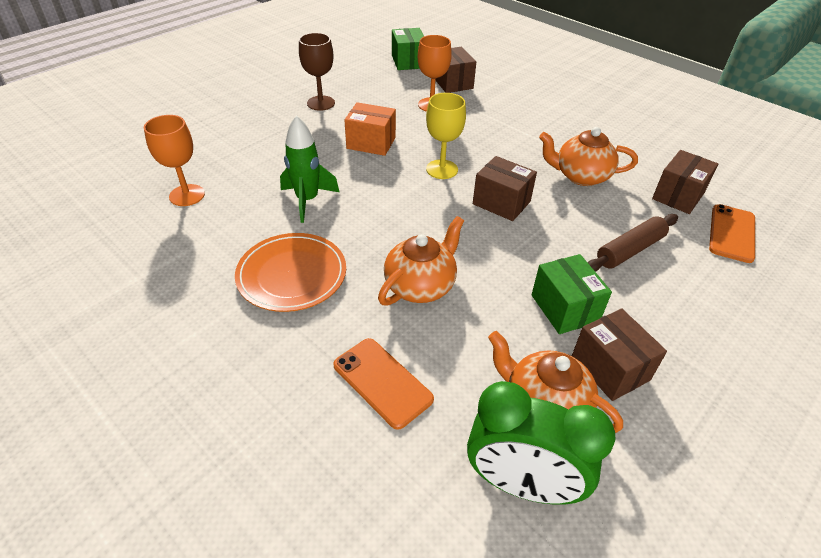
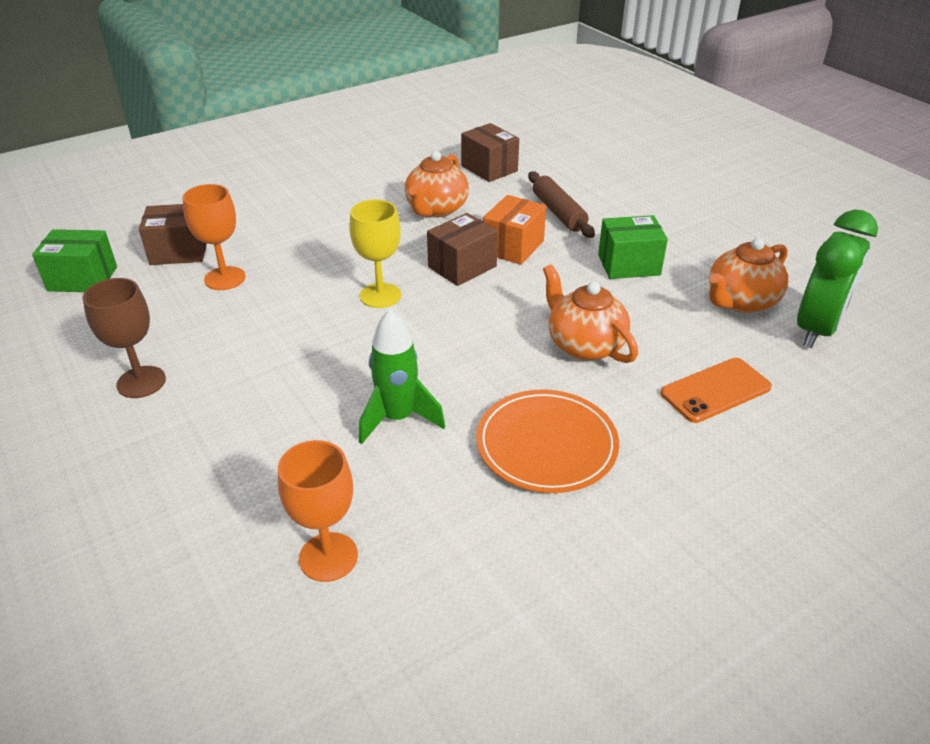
camera: 75 degrees left, 5 degrees down
orange box [344,102,396,156] -> orange box moved to [483,195,546,265]
brown box [572,309,667,401] -> none
orange phone [709,204,755,263] -> none

